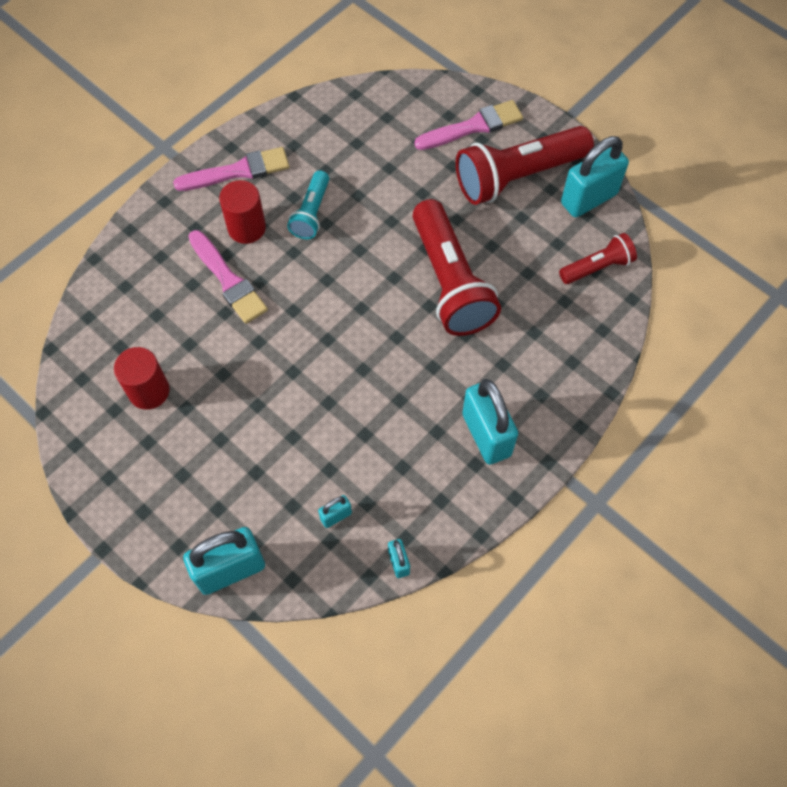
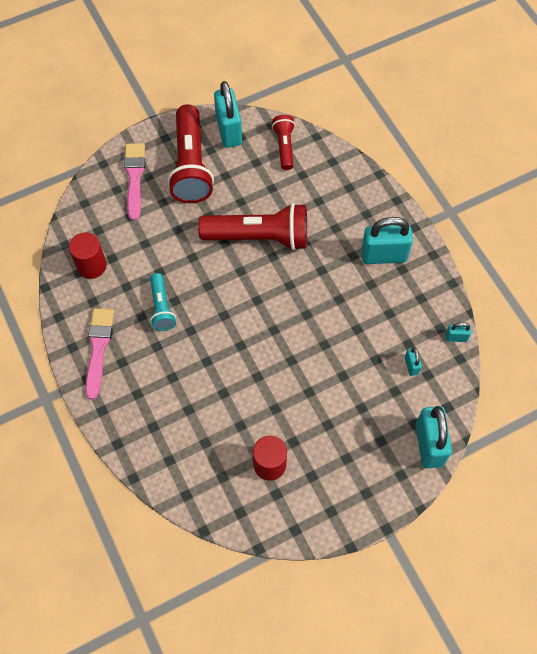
camera: 70 degrees left, 0 degrees up
pink brush [188,230,268,324] -> none
red cylinder [219,180,266,244] -> red cylinder moved to [69,232,107,279]
turquoise flashlight [287,170,329,239] -> turquoise flashlight turned 45 degrees clockwise [150,273,176,331]

